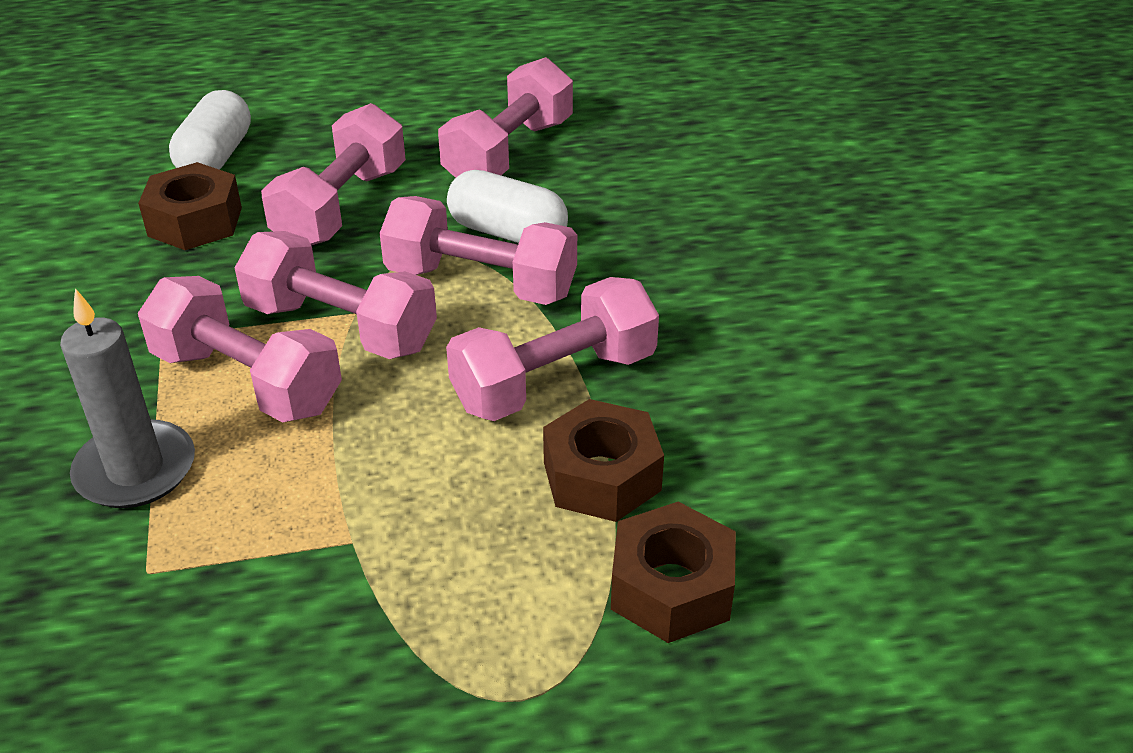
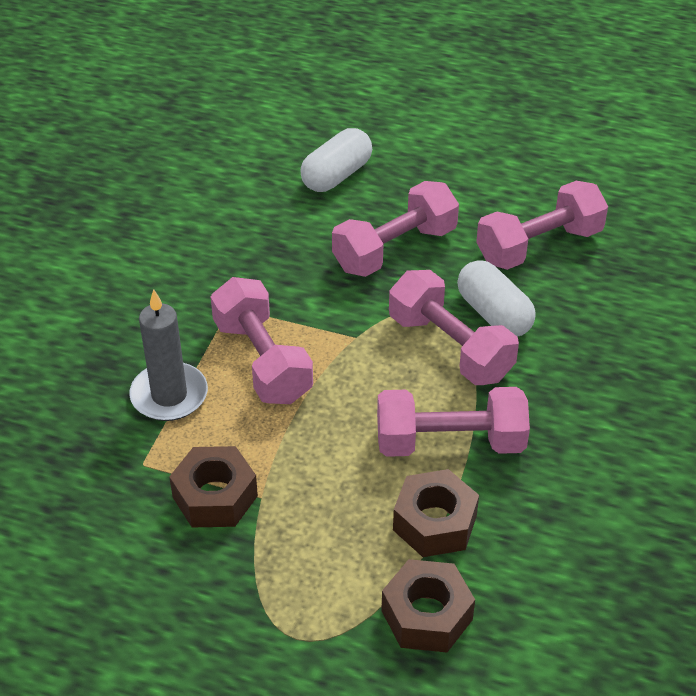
camera: 30 degrees right, 5 degrees up
brown nut [138,162,242,250] -> brown nut moved to [169,446,258,527]
pink dumbbell [235,231,437,359] -> none

